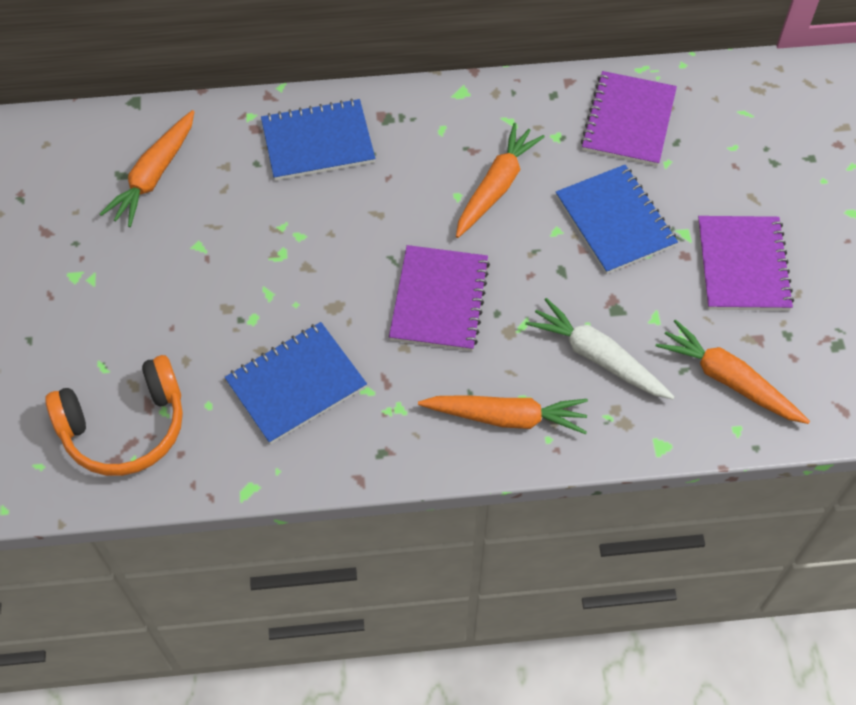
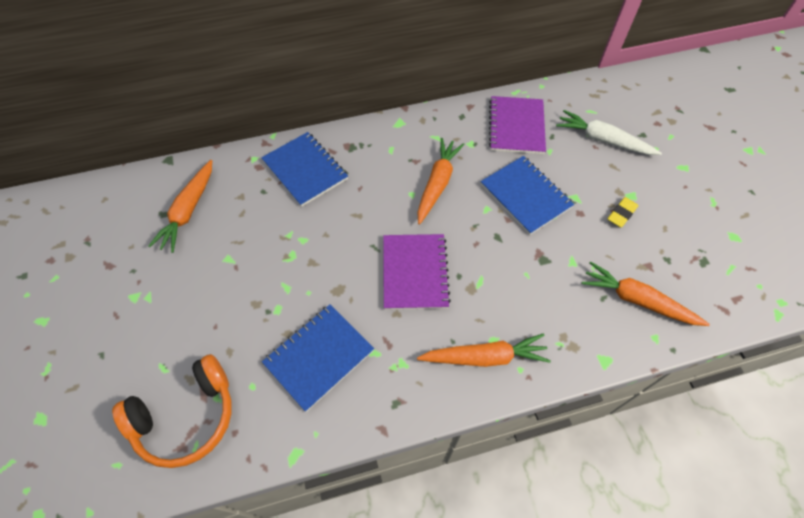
camera: 10 degrees left, 0 degrees up
blue notebook [261,99,375,181] -> blue notebook turned 75 degrees clockwise [261,132,348,207]
white carrot [525,298,675,399] -> white carrot moved to [556,110,662,155]
purple notebook [698,216,794,310] -> yellow eraser [607,197,638,228]

